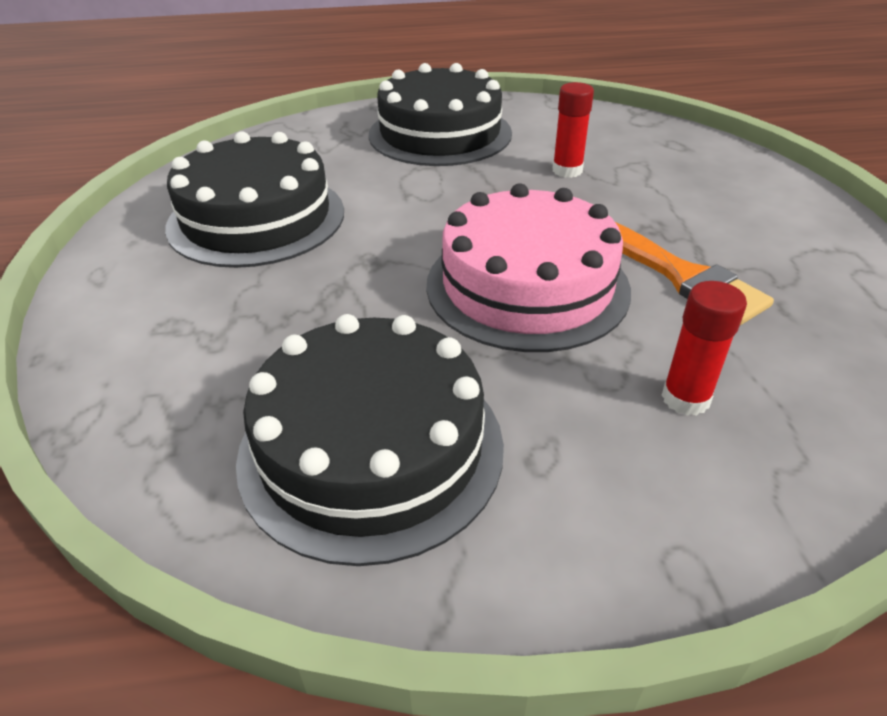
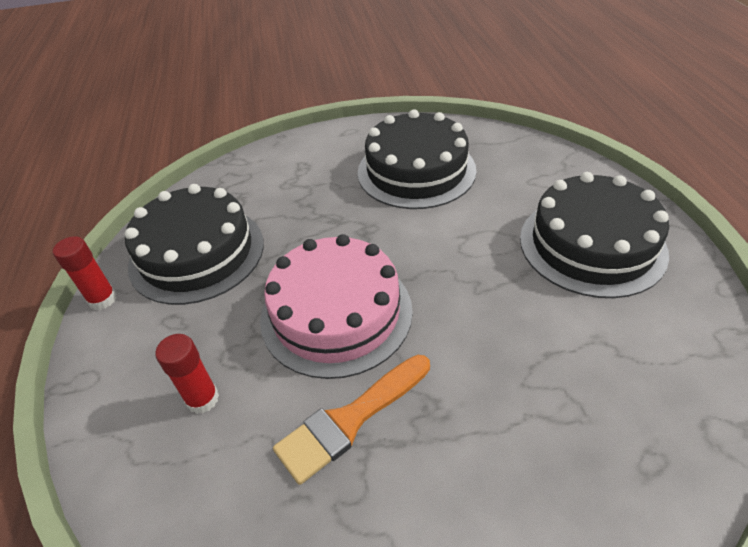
camera: 90 degrees right, 5 degrees up
red glue stick [552,82,594,178] -> red glue stick moved to [53,236,117,310]

